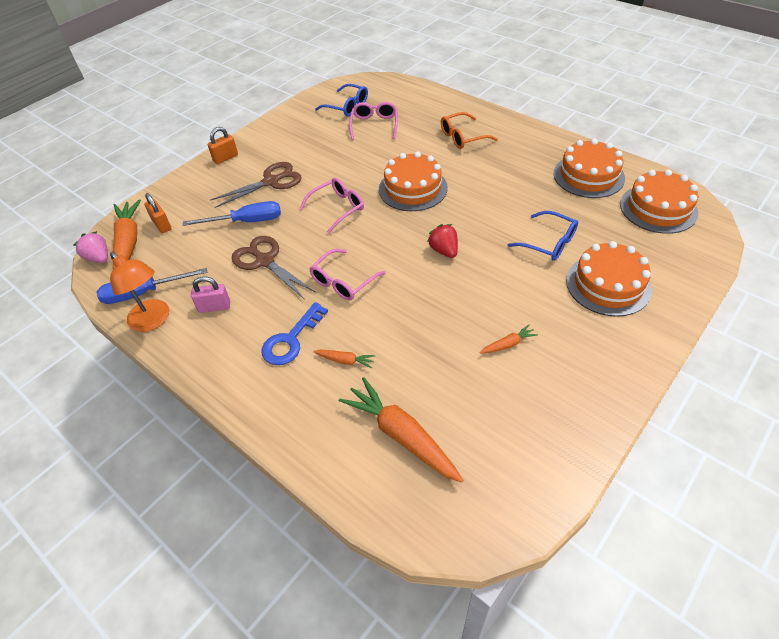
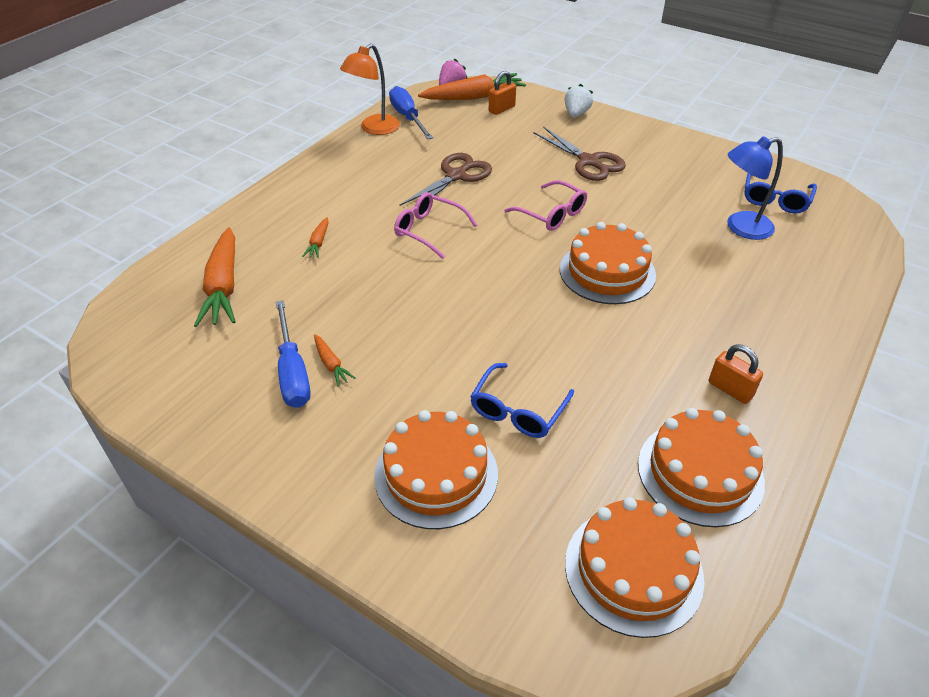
camera: 80 degrees right, 5 degrees down
blue screwdriver [183,201,281,226] -> blue screwdriver moved to [276,300,311,408]
pink padlock [191,276,230,313] -> none
orange padlock [208,127,238,164] -> orange padlock moved to [709,344,763,404]
blue key [261,302,328,365] -> none
orange carrot [339,377,463,483] -> orange carrot turned 135 degrees clockwise [194,227,236,327]
pink glasses [349,102,398,140] -> blue lamp [727,136,783,240]
red strawberry [427,224,458,258] -> none
orange glasses [441,112,498,149] -> none
none -> white strawberry [565,84,593,117]

